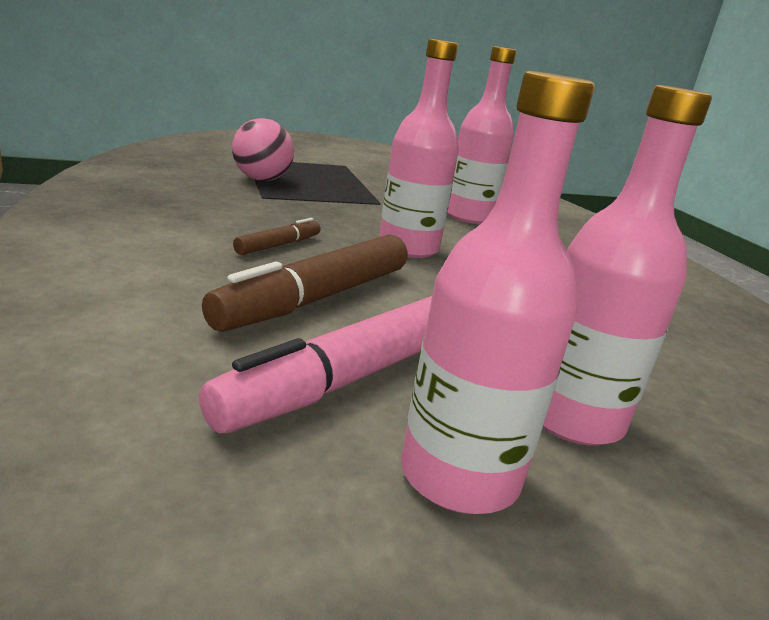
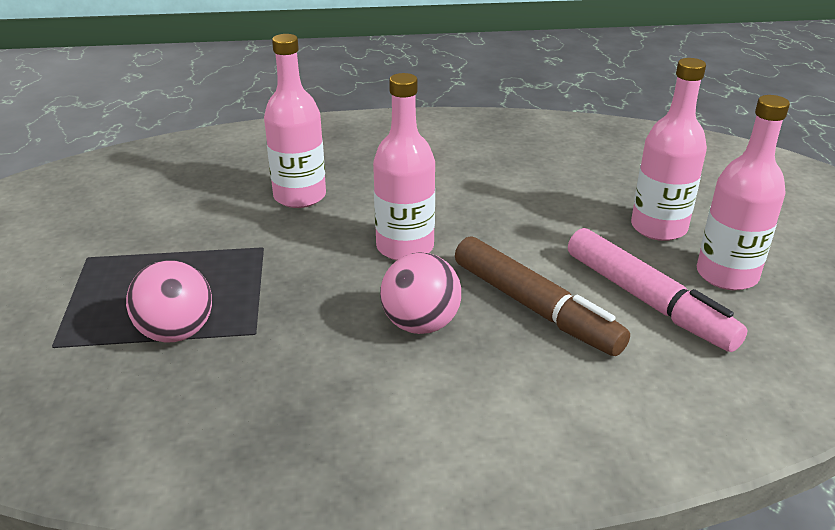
camera: 75 degrees left, 10 degrees up
brown marker [233,218,321,255] -> pink ball [380,252,461,334]

